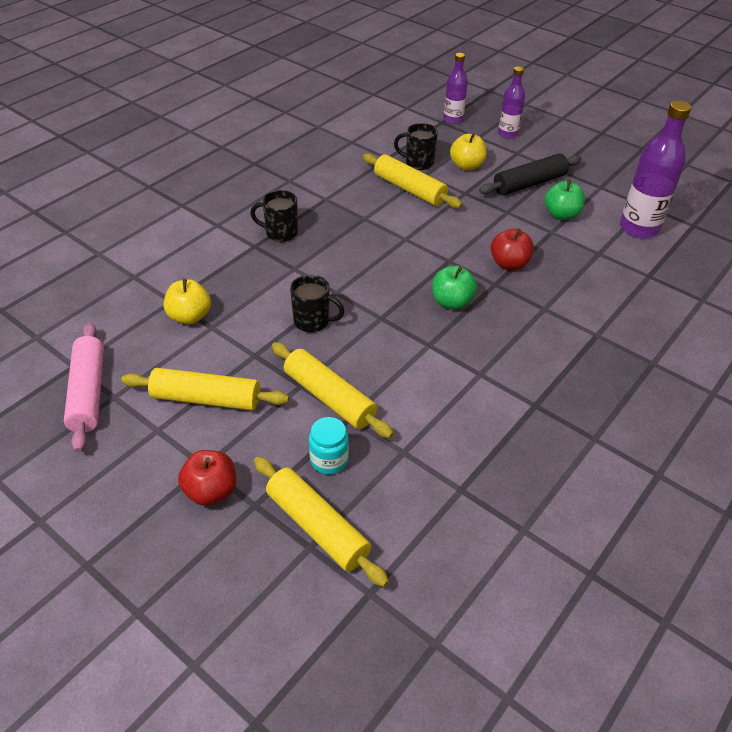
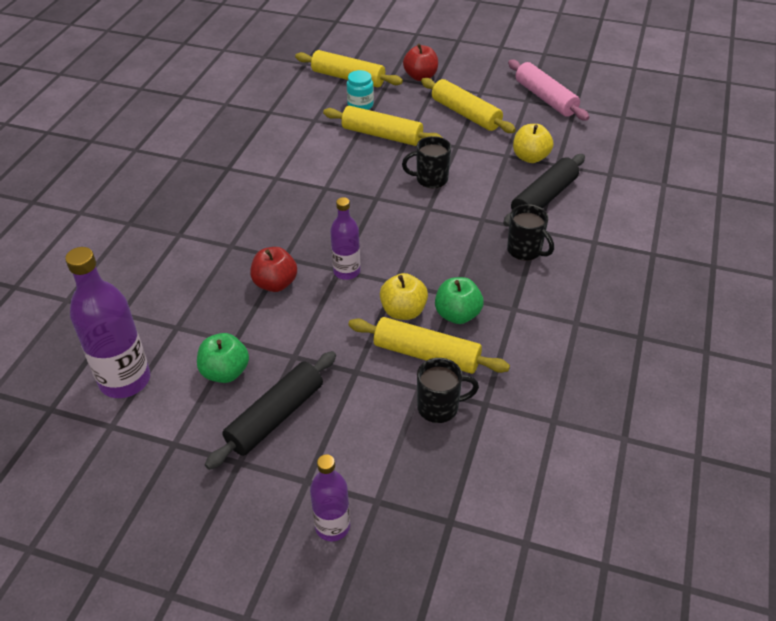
camera: 160 degrees right, 0 degrees up
yellow rolling pin [121,368,289,411] -> yellow rolling pin turned 60 degrees clockwise [421,78,516,133]
black mug [250,190,298,242] -> black mug turned 60 degrees clockwise [507,204,554,261]
green apple [432,266,477,310] -> green apple moved to [435,277,484,324]
purple bottle [443,53,468,124] -> purple bottle moved to [330,197,360,280]
yellow apple [450,133,486,170] -> yellow apple moved to [380,273,428,320]
none -> black rolling pin [503,154,585,226]

